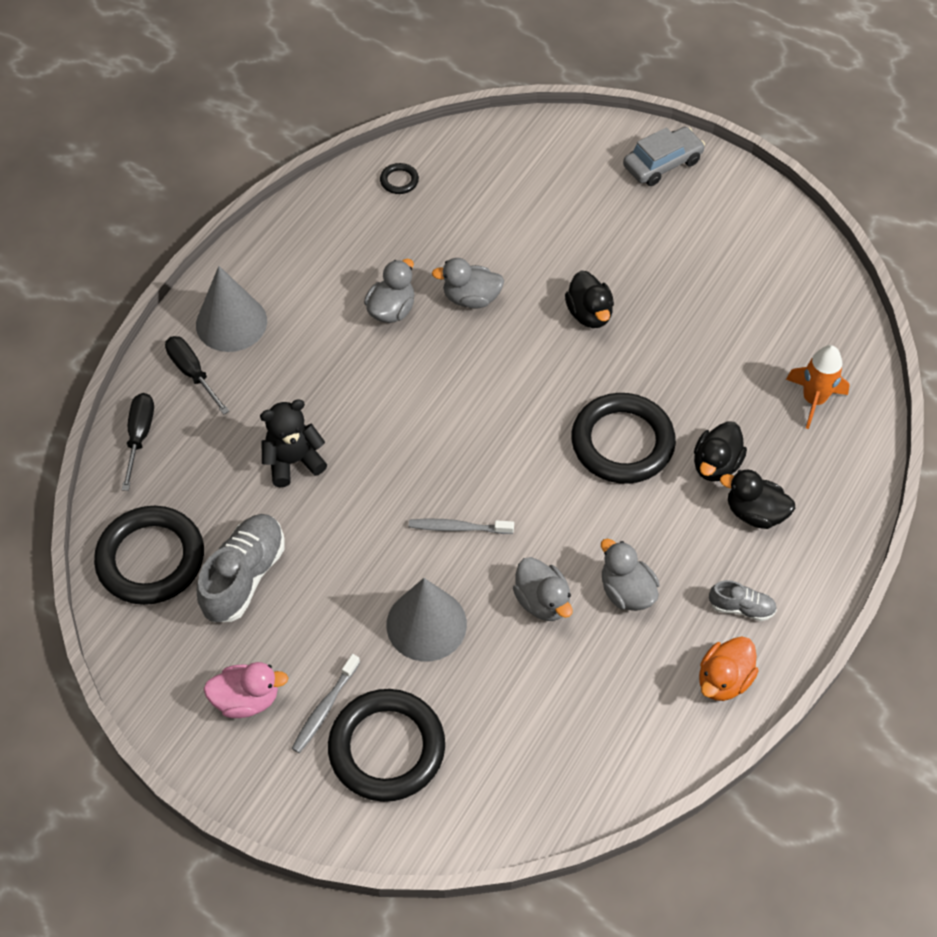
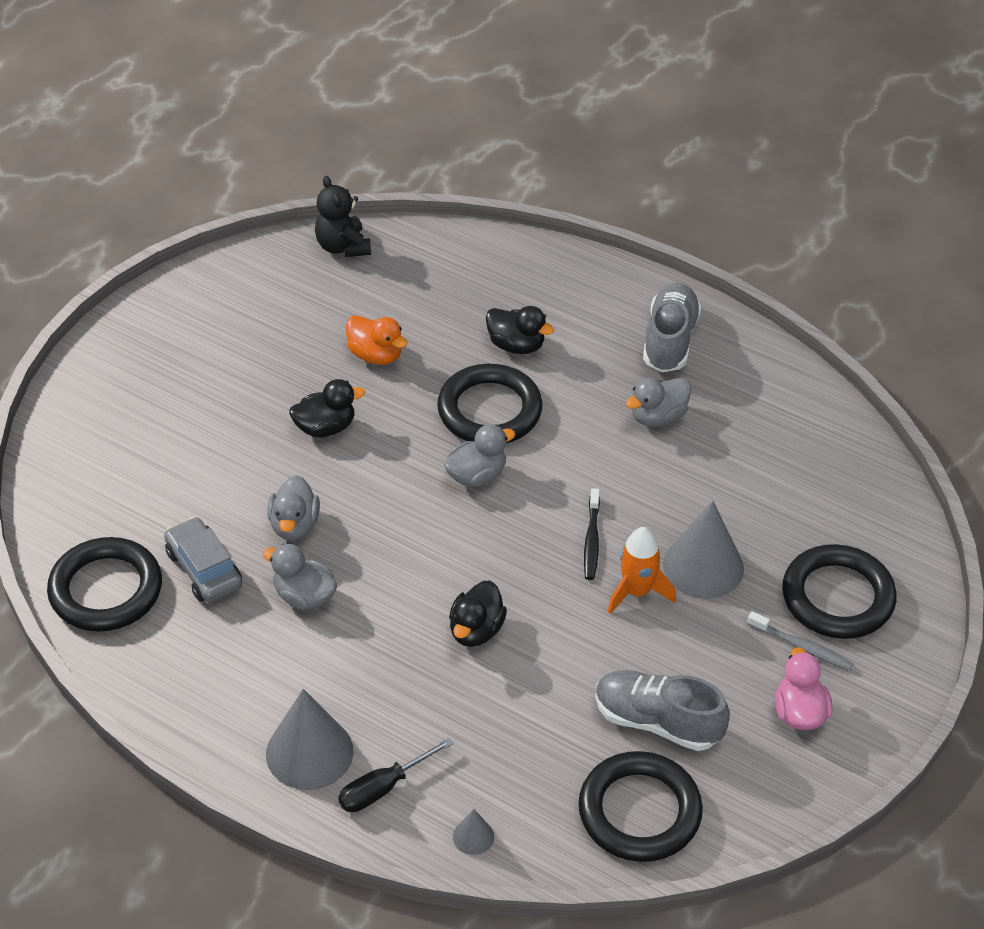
camera: 90 degrees left, 10 degrees down
black screwdriver [122,393,154,491] -> grey cone [453,809,494,855]
black teddy bear [260,399,327,487] -> black teddy bear moved to [315,176,371,257]
black ring [380,163,419,194] -> black ring [47,537,162,632], size x2.38
grey toothbrush [409,519,514,534] -> black toothbrush [584,488,600,580]
grey duck [513,557,573,621] -> grey duck moved to [444,424,515,487]
grey car [623,127,705,186] -> grey car moved to [164,517,242,602]
orange duck [699,636,759,701] -> orange duck moved to [346,315,408,365]
grey shoe [709,580,777,621] -> grey shoe [643,283,702,372], size x1.89
black duck [720,470,795,529] -> black duck moved to [449,580,507,647]
orange rocket [786,345,850,429] -> orange rocket moved to [608,527,676,614]

